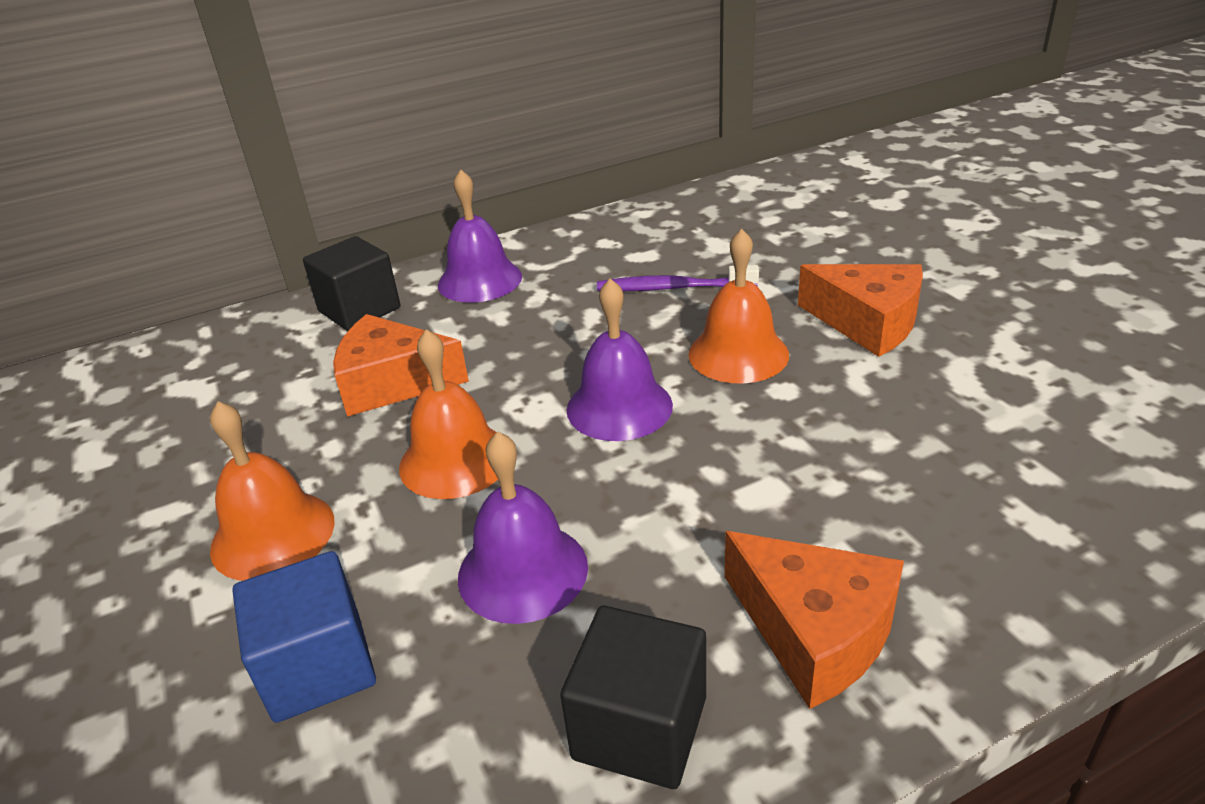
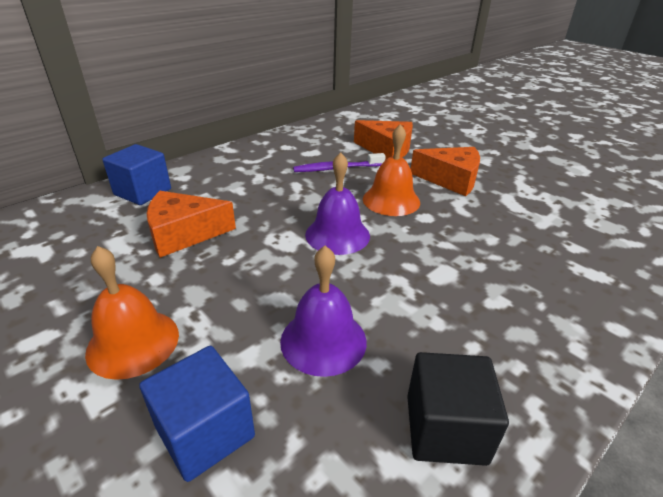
camera: 20 degrees left, 0 degrees up
black cube [303,236,401,331] -> blue cube [103,144,171,205]
orange bell [399,329,498,499] -> none
purple bell [438,170,522,303] -> none
orange cheese [725,531,904,709] -> orange cheese moved to [354,120,413,160]

